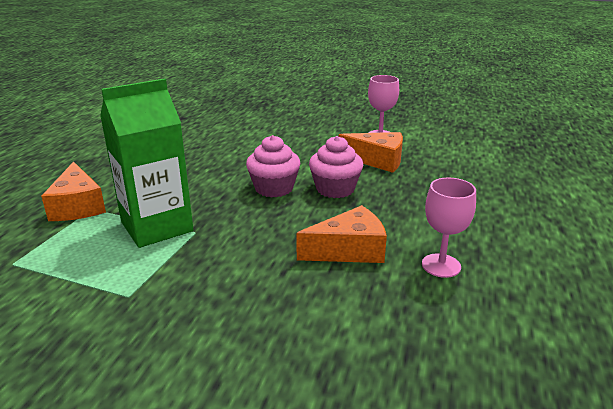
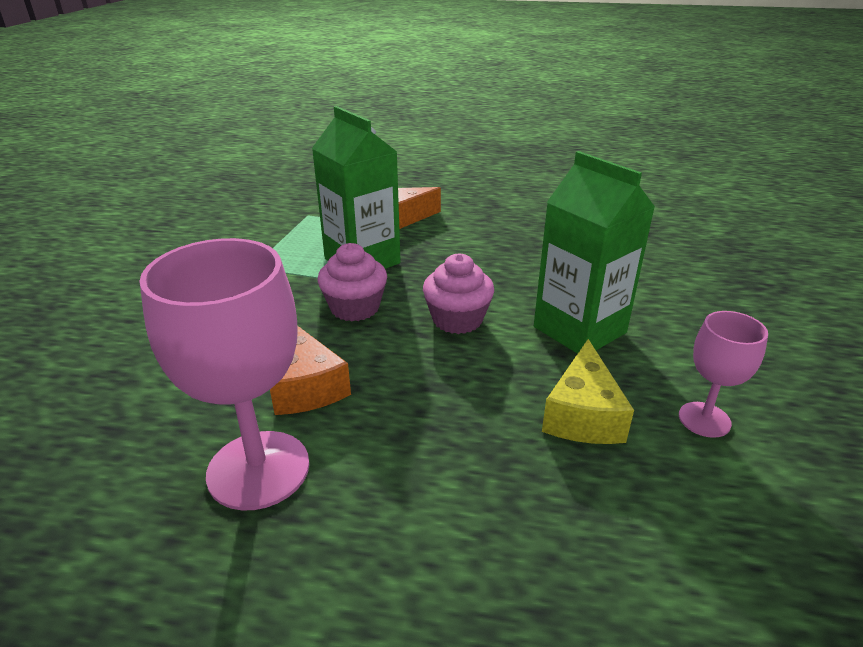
camera: 85 degrees right, 5 degrees up
pink cupcake [309,136,363,198] -> pink cupcake moved to [317,243,387,321]
orange cheese [338,132,403,173] -> yellow cheese [542,339,634,444]
pink goblet [422,178,476,278] -> pink goblet [139,238,309,510], size x1.85
none -> green carton [534,151,655,354]

